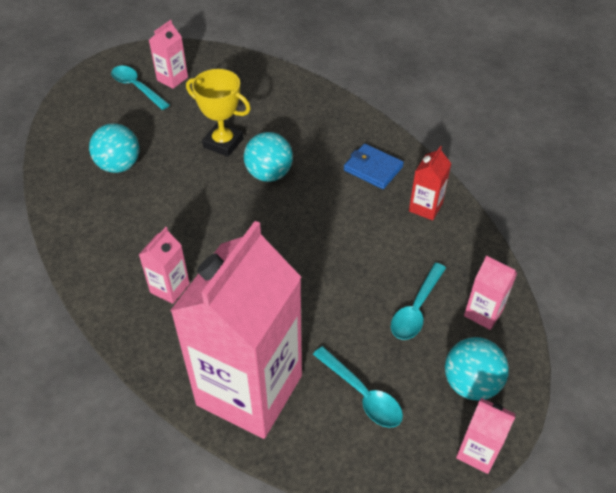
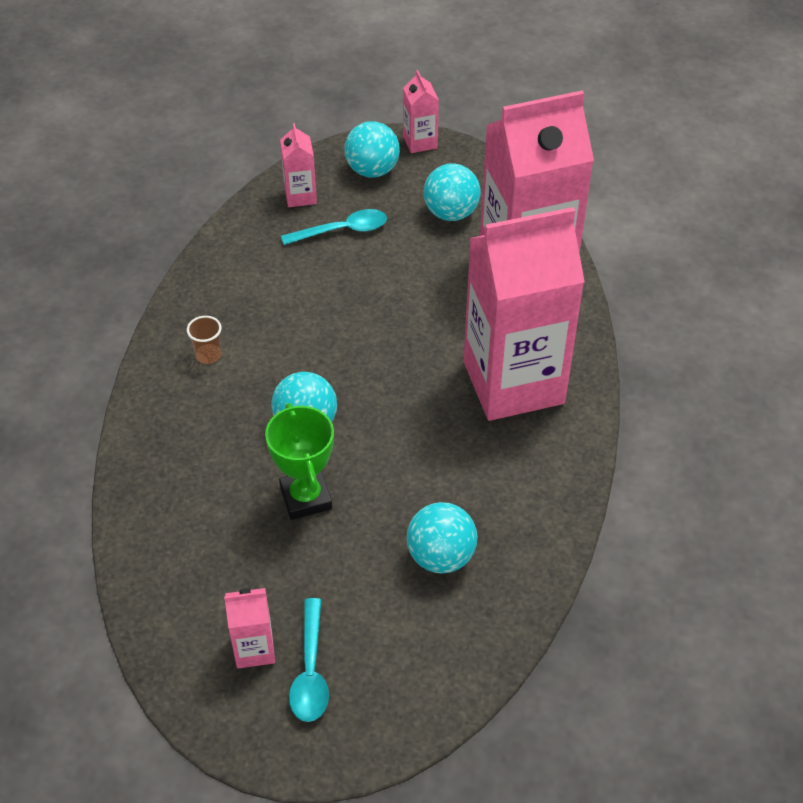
camera: 135 degrees left, 0 degrees up
pink carton [139,227,190,304] -> pink carton [464,207,585,421], size x2.46
yellow trophy [186,69,251,157] -> green trophy [265,403,334,520]
turquoise spoon [313,346,403,428] -> turquoise ball [424,163,481,221]
blue wallet [344,144,404,189] -> brown cup [187,316,222,364]
red carton [409,146,451,220] -> none

